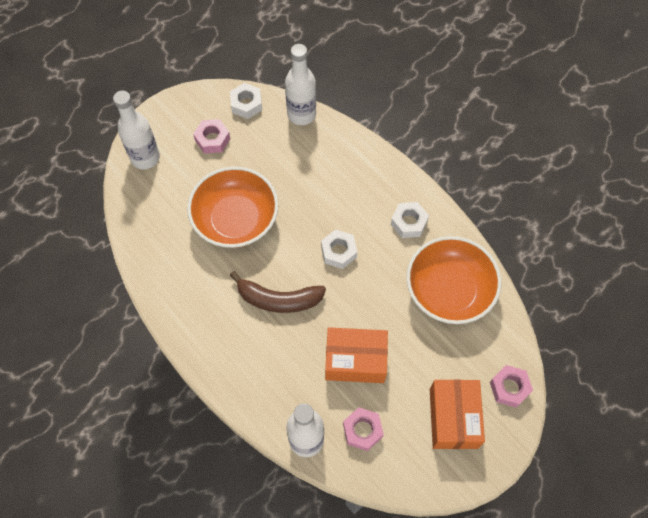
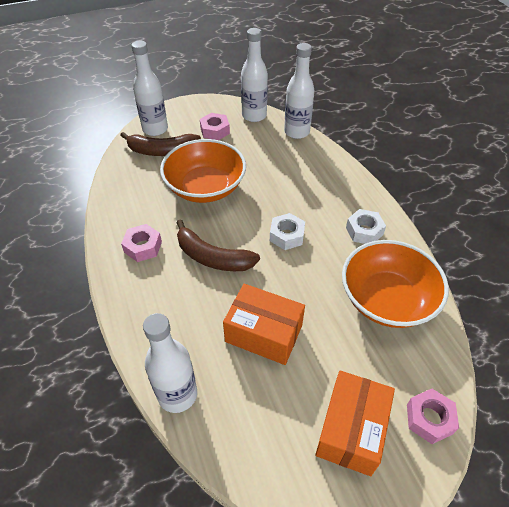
camera: 20 degrees right, 15 degrees down
white nut [230,83,262,119] -> white bottle [241,28,268,122]
pink nut [343,407,384,451] -> pink nut moved to [121,224,162,262]
none -> brown banana [120,132,201,156]

